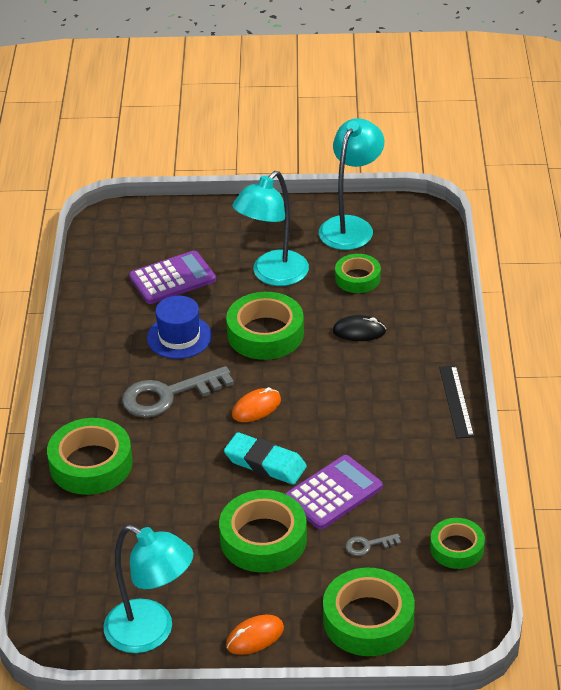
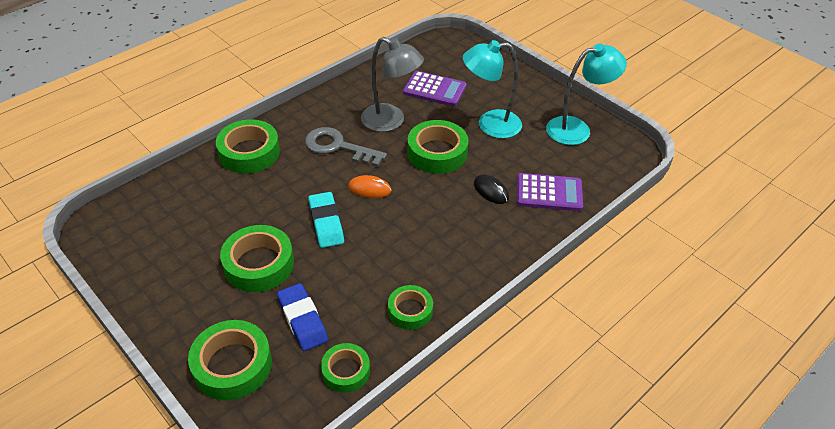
camera: 45 degrees right, 5 degrees up
turquoise lamp [103,525,193,653] -> none
blue hat [147,296,212,359] -> grey lamp [361,37,424,132]
orange mouse [226,615,284,655] -> none
purple calculator [285,455,383,529] -> purple calculator moved to [517,173,583,211]
green tape [335,254,381,293] -> green tape moved to [388,285,433,330]
grey key [345,534,401,556] -> blue eraser [277,283,328,351]
black ruler [439,365,474,439] -> none

